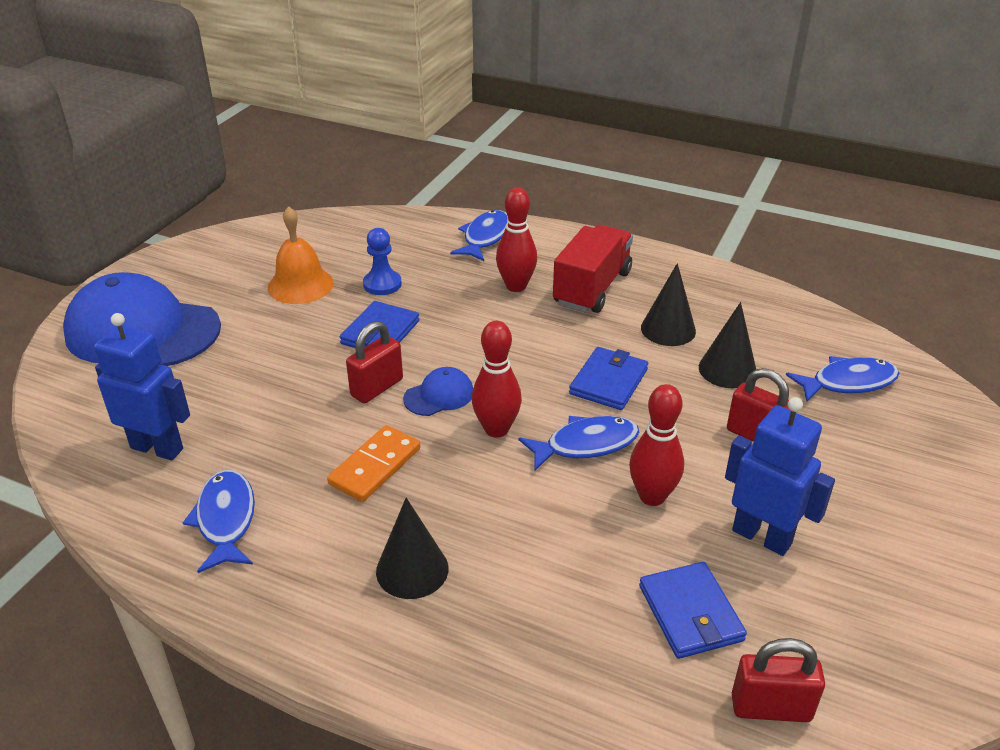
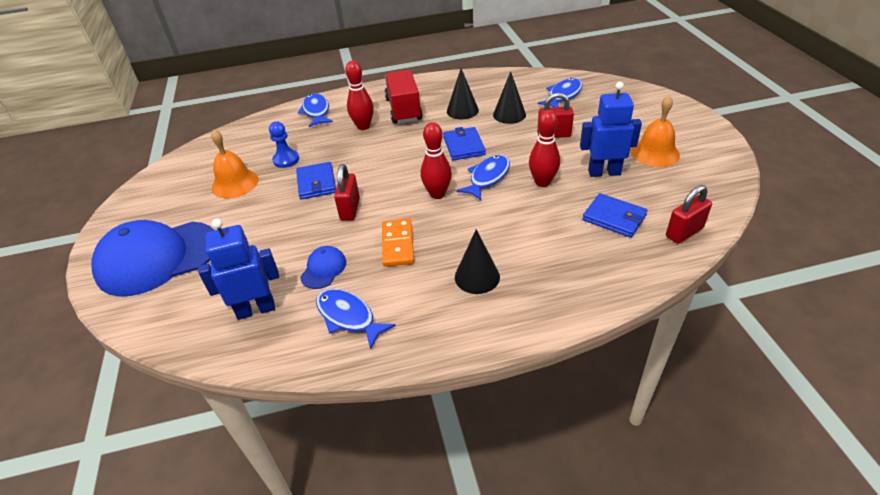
camera: 35 degrees left, 5 degrees up
blue cap [403,367,473,416] -> blue cap moved to [300,246,346,289]
none -> orange bell [631,96,680,167]

